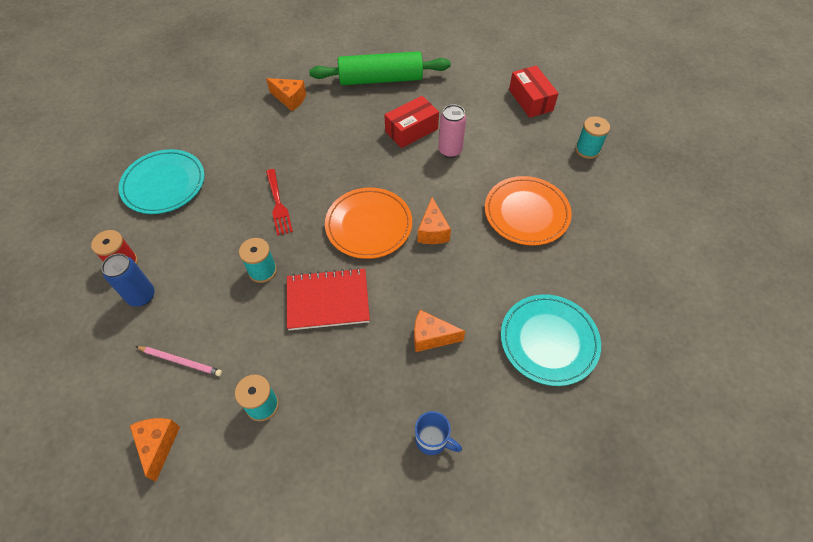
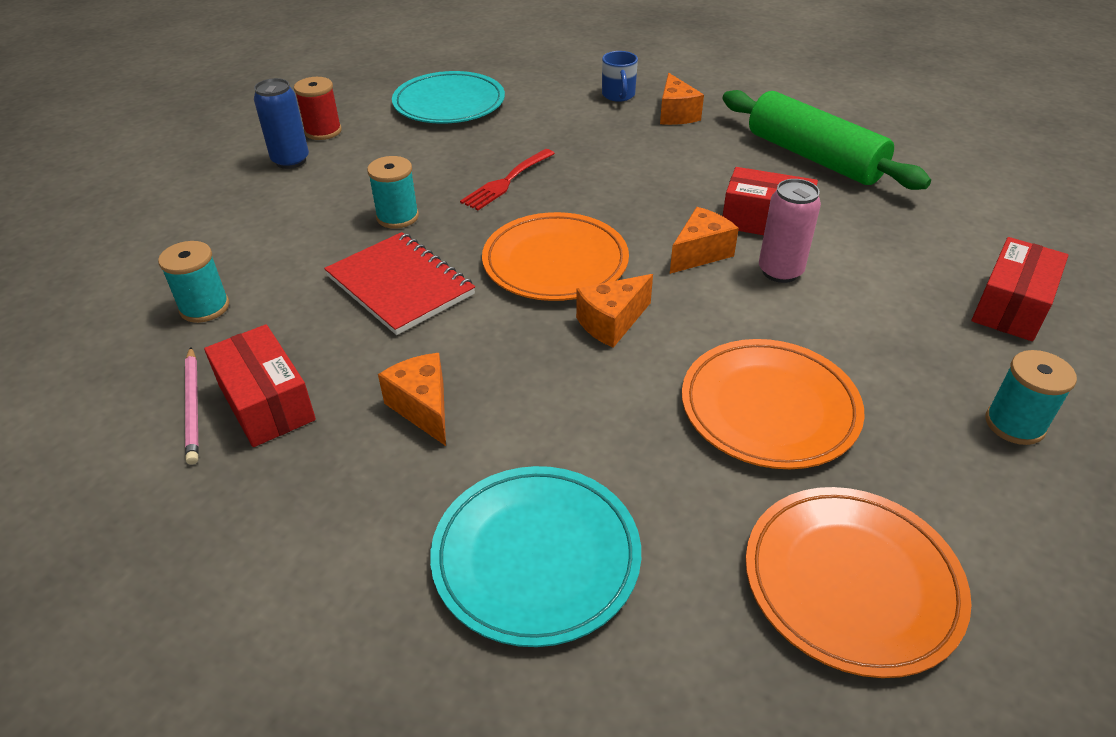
camera: 55 degrees right, 15 degrees down
orange cheese [130,418,180,482] -> orange cheese moved to [670,207,739,274]
pink pencil [135,346,222,376] -> pink pencil moved to [185,347,199,465]
blue mug [415,411,462,455] -> blue mug moved to [602,51,638,102]
none -> red box [204,324,316,447]
none -> orange plate [746,487,972,678]

